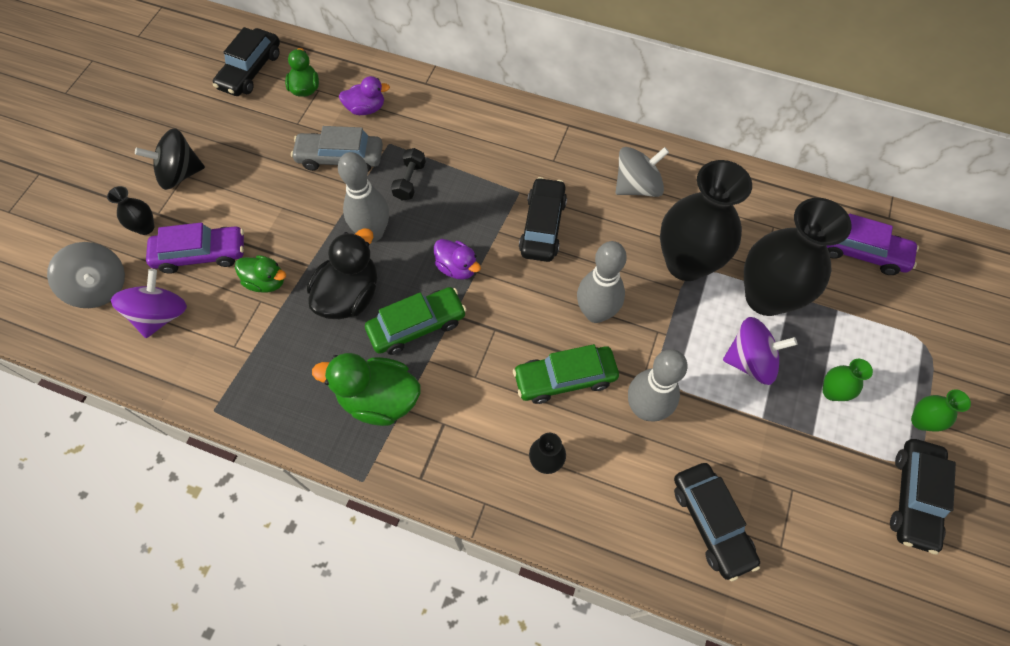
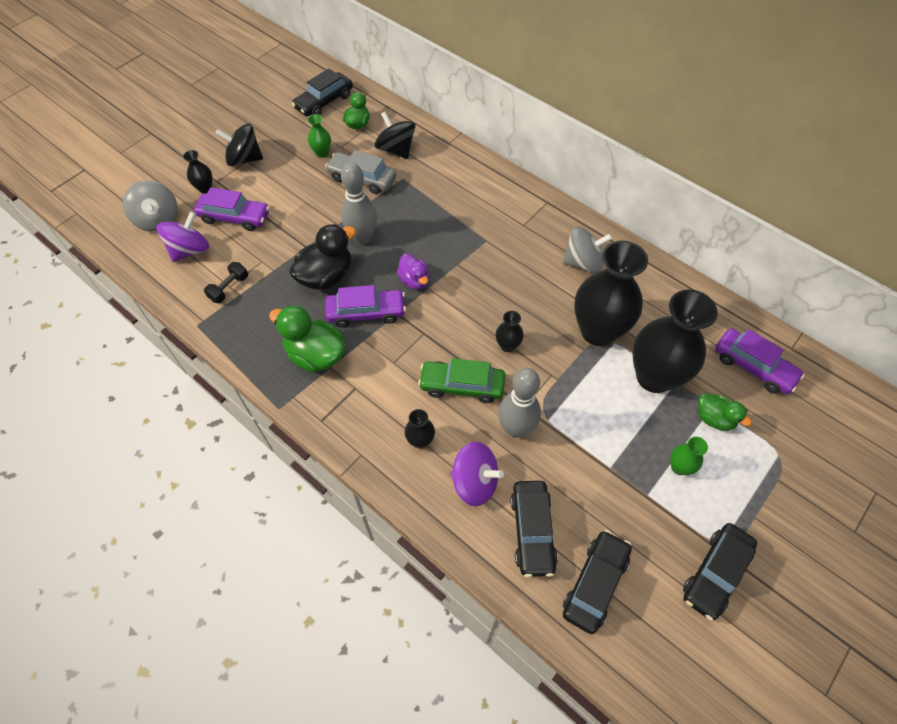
camera: 20 degrees right, 5 degrees down
green duck [235,255,286,293] -> green duck moved to [698,393,752,431]
purple duck [339,76,390,115] -> black spinning top [375,112,416,159]
green car [365,287,467,355] -> purple car [325,285,406,327]
black dumbbell [391,148,426,201] -> black dumbbell moved to [204,262,248,303]
black car [519,177,567,262] -> black car moved to [563,530,632,634]
grey bowling pin [577,241,627,323] -> black vase [496,311,524,352]
purple spinning top [723,317,797,385] -> purple spinning top moved to [450,442,504,506]
green vase [911,389,971,432] -> green vase moved to [308,114,331,158]

